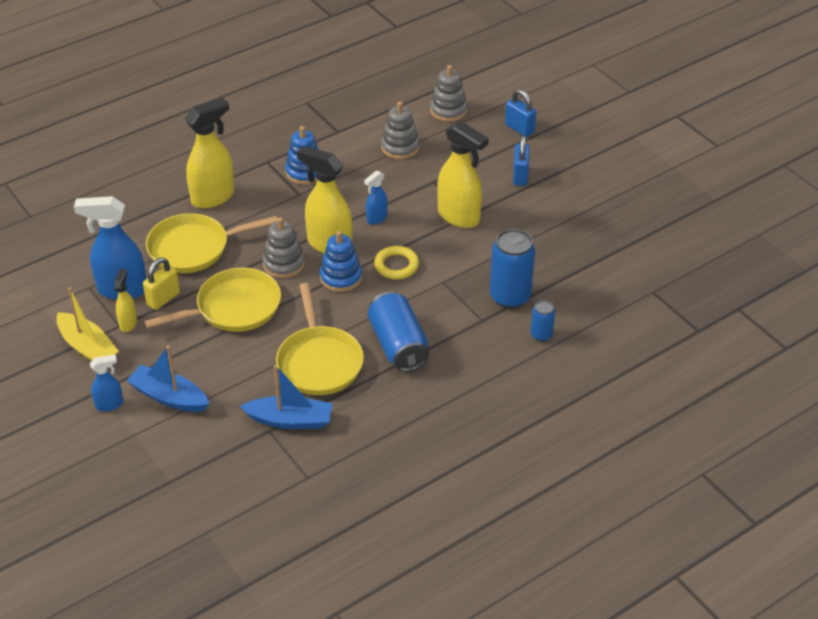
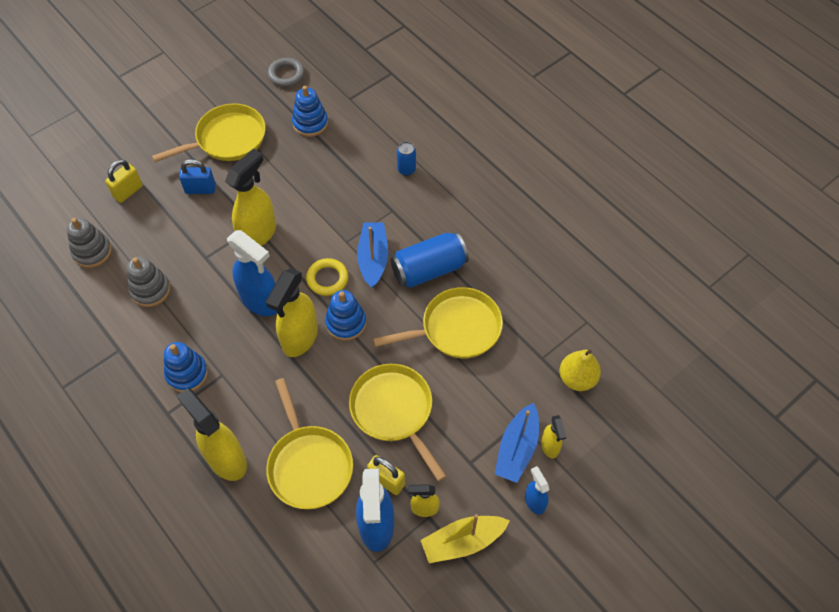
camera: 95 degrees left, 15 degrees up
yellow boat [56,288,119,361] -> yellow boat turned 150 degrees counterclockwise [421,514,510,563]
blue boat [240,365,332,429] -> blue boat moved to [357,223,388,288]
grey stacking toy [262,217,305,278] -> none
blue spray bottle [364,171,388,225] -> blue spray bottle [227,230,277,316], size x1.93
blue can [490,229,535,309] -> none
blue padlock [505,89,536,137] -> yellow padlock [105,159,143,203]
none -> yellow pan [152,103,266,162]
none -> grey ring [268,58,304,87]
none -> blue stacking toy [292,86,328,137]
none -> yellow spray bottle [541,415,566,458]
none -> yellow pear [560,350,601,391]

